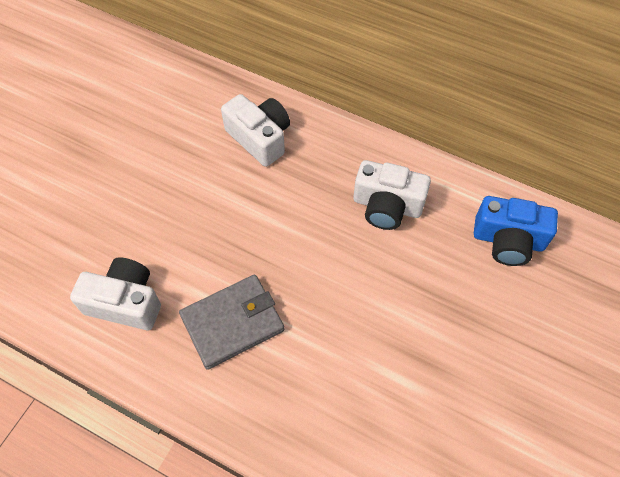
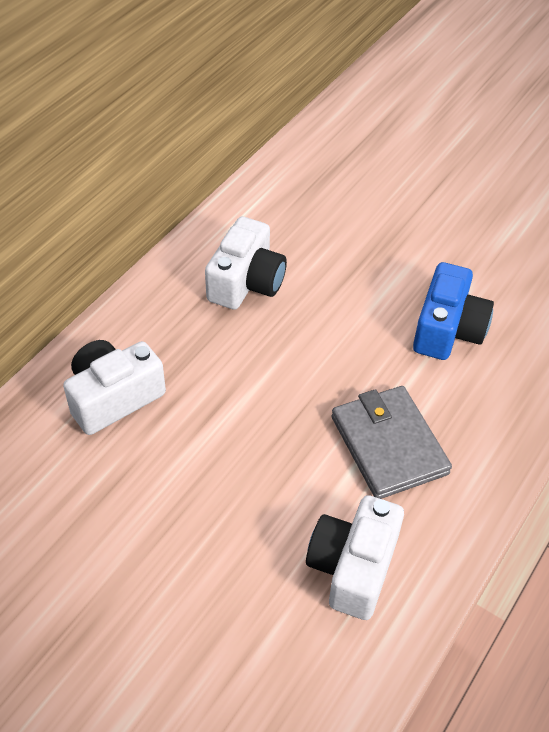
camera: 85 degrees left, 10 degrees down
blue camera [474,196,558,266] -> blue camera moved to [413,262,494,360]

